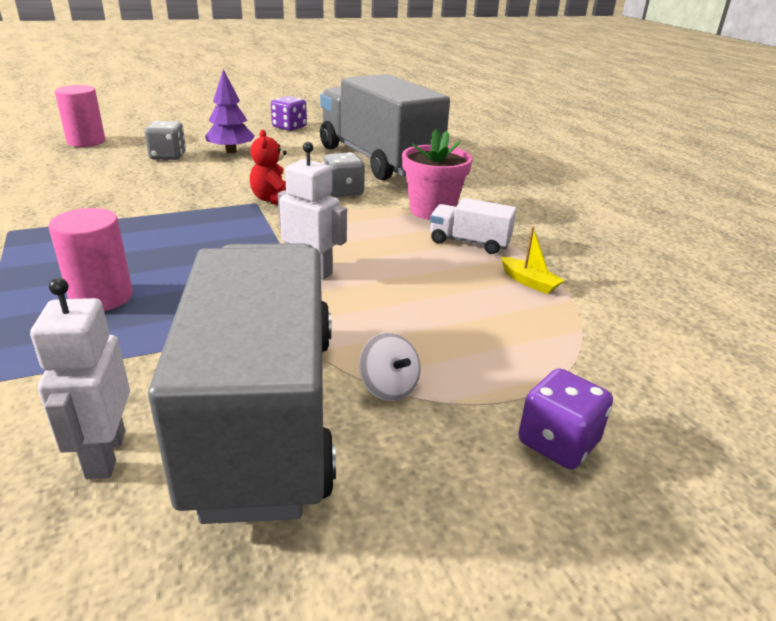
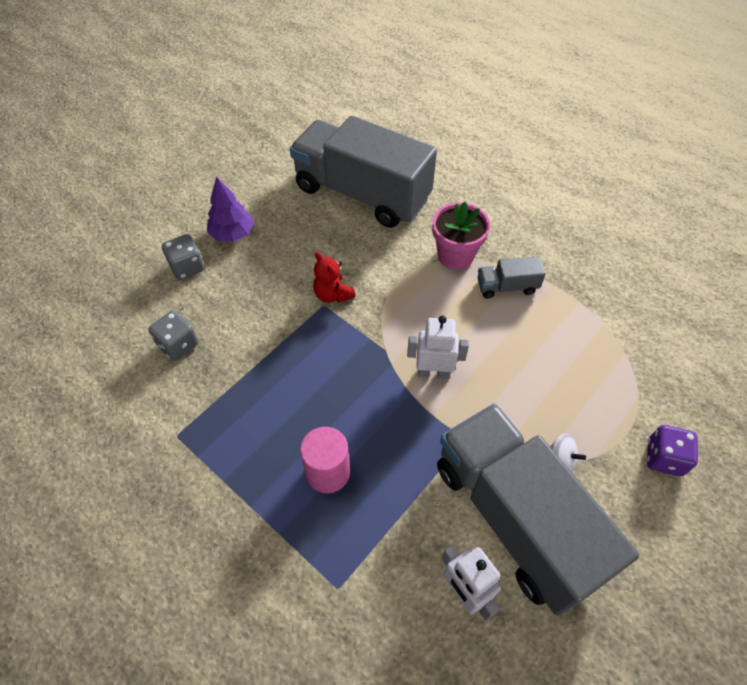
camera: 25 degrees left, 25 degrees up
pink cylinder [55,85,105,147] -> none
purple dice [271,96,307,131] -> none
grey dice [323,152,365,197] -> grey dice moved to [149,311,199,361]
white truck [430,198,517,254] -> grey truck [478,256,546,299]
yellow boat [501,227,565,294] -> none

